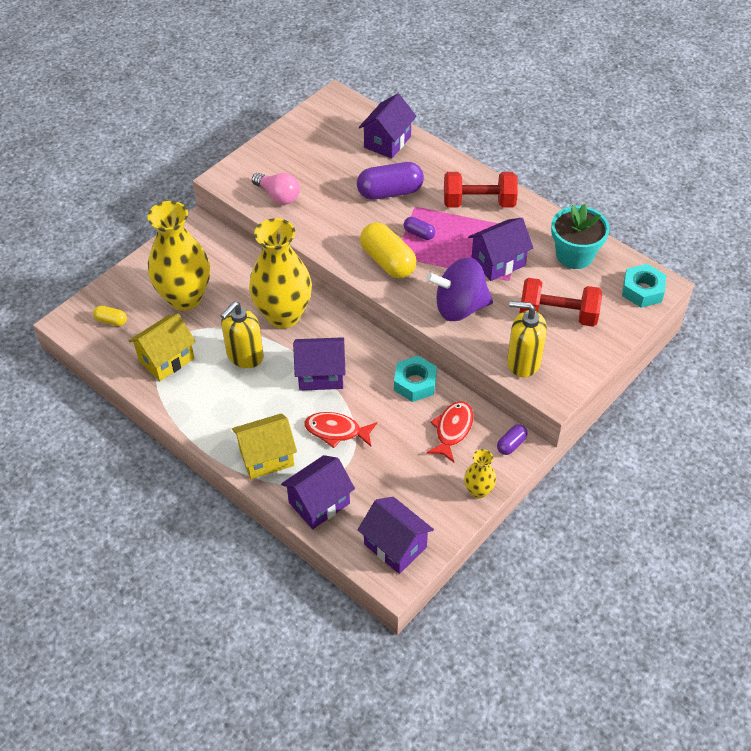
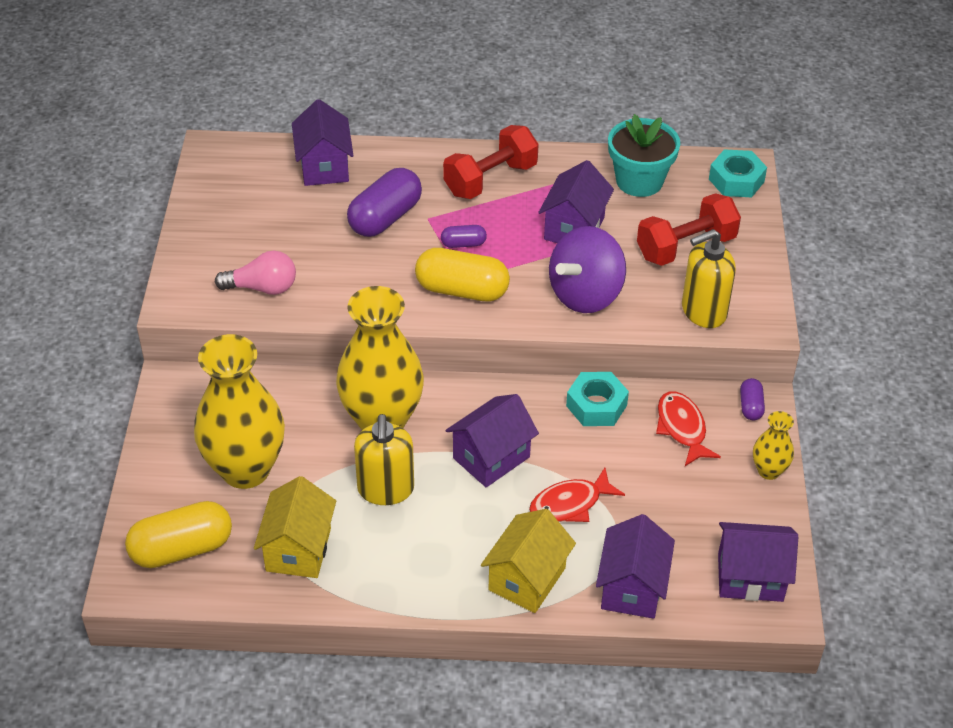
camera: 40 degrees left, 5 degrees down
yellow capsule [93,306,127,326] -> yellow capsule [125,501,232,568], size x2.02

